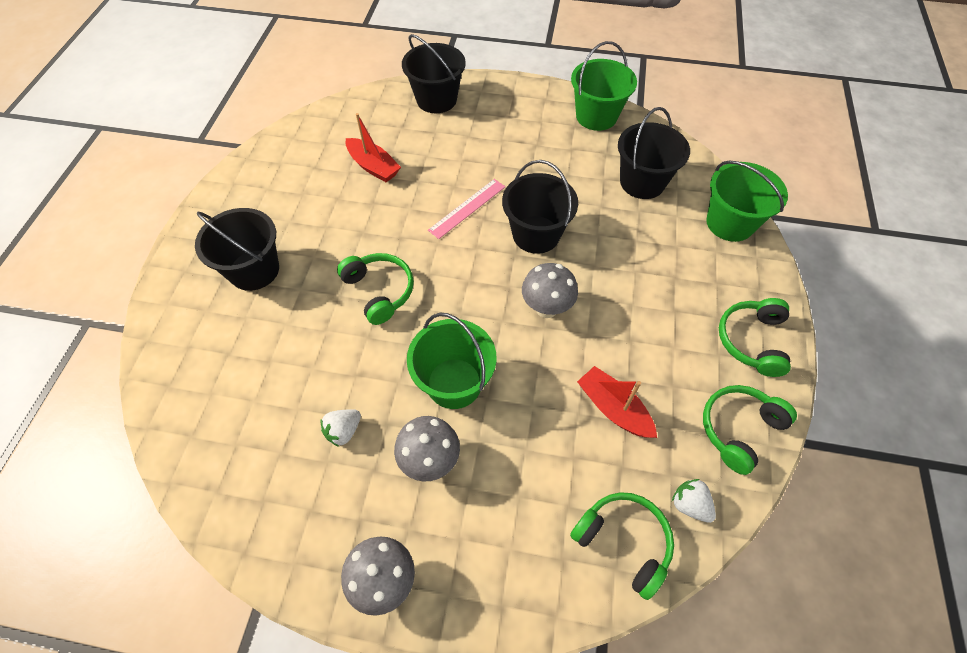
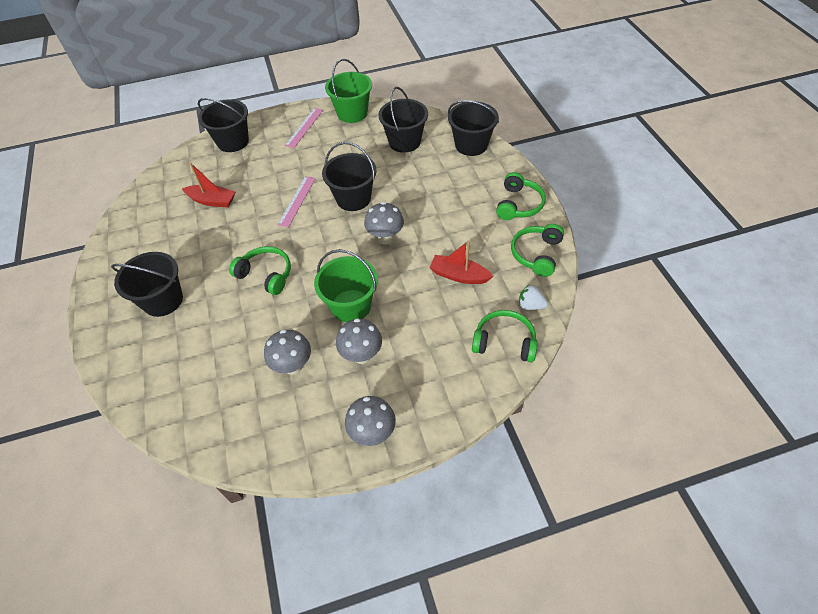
camera: 25 degrees left, 5 degrees down
white strawberry [321,409,361,447] -> grey mushroom [264,329,311,375]
green bucket [706,161,788,242] -> black bucket [448,100,499,156]
green headphones [719,298,791,377] -> green headphones turned 150 degrees counterclockwise [496,172,546,220]
none -> pink ruler [285,108,323,148]

